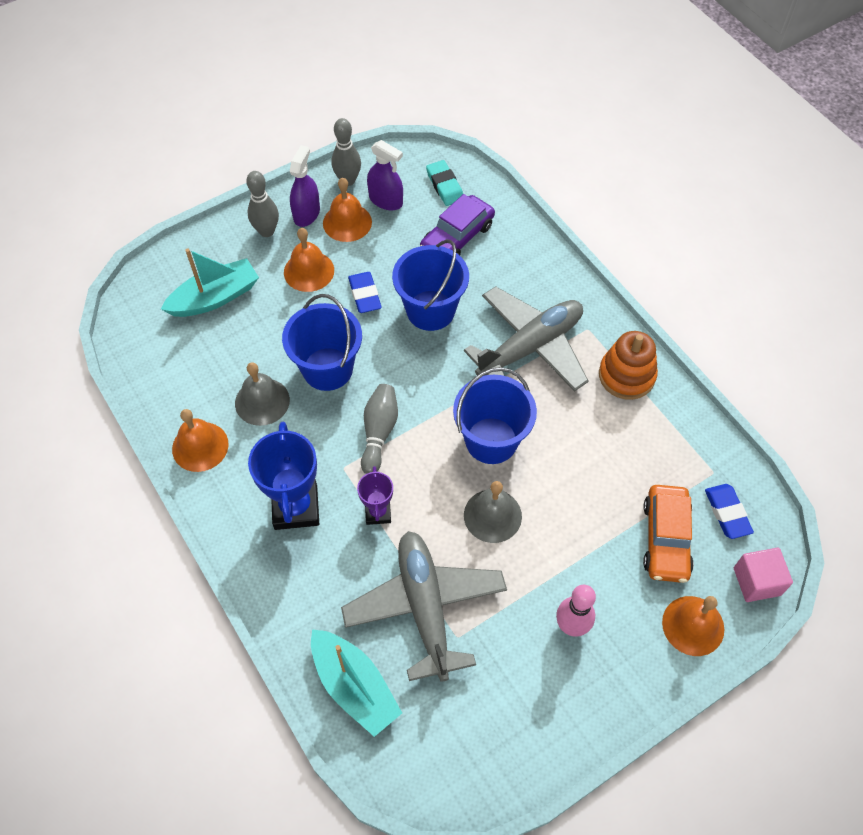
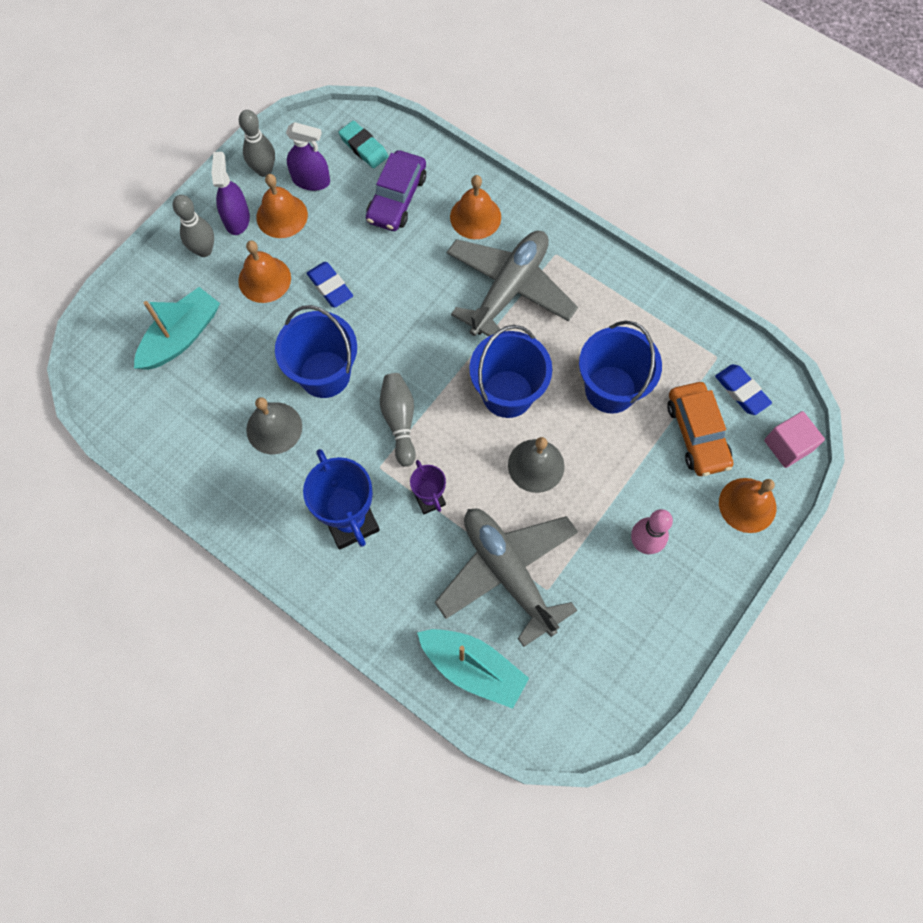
camera: 20 degrees left, 10 degrees up
orange bell [172,409,229,472] -> orange bell moved to [450,175,501,239]
blue bucket [392,239,469,331] -> blue bucket moved to [579,321,662,414]
orange stacking toy [599,331,658,400] -> none

